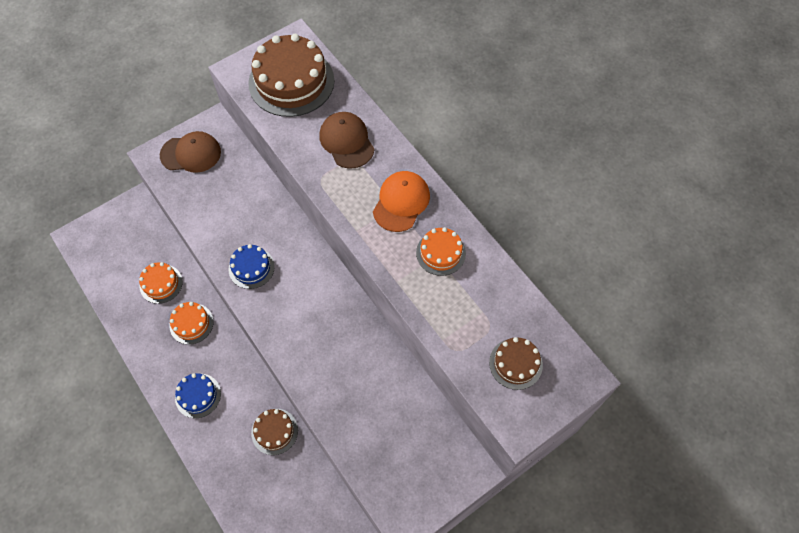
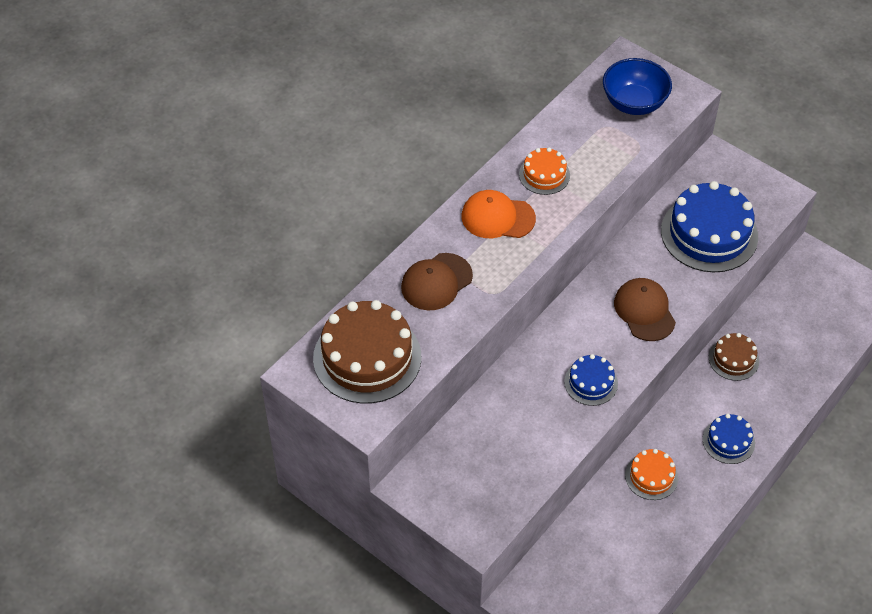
camera: 105 degrees left, 10 degrees down
orange cake [139,262,183,304] -> none
brown cap [160,131,221,173] -> brown cap moved to [614,278,676,341]
brown cake [489,337,543,390] -> blue bowl [603,58,672,115]
none -> blue cake [661,181,758,272]

